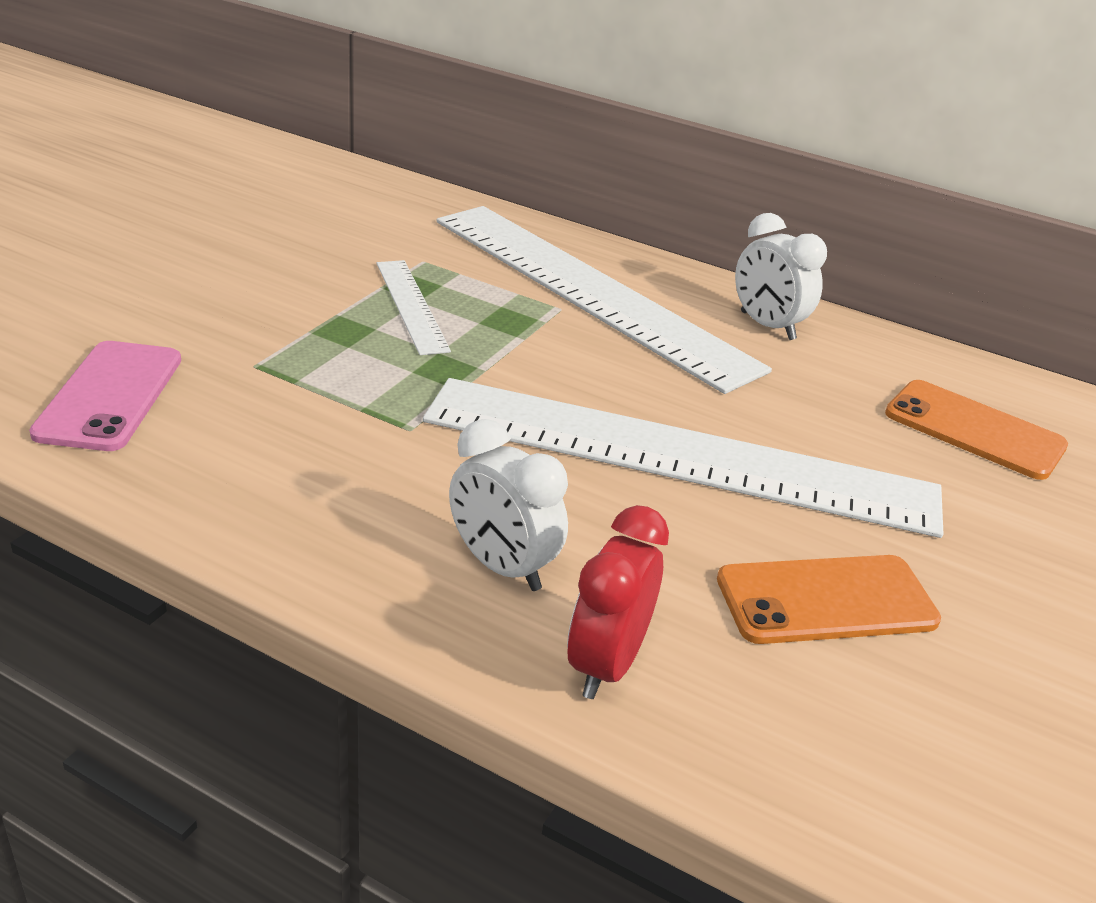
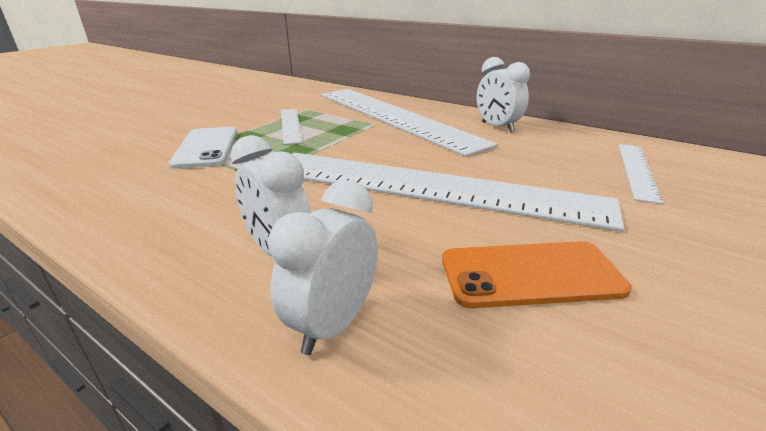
camera: 10 degrees right, 5 degrees down
pink phone [29,341,181,451] -> none
red clock [567,505,669,699] -> white clock [268,180,378,355]
orange phone [885,380,1068,480] -> white ruler [619,144,663,204]
none -> white phone [169,127,237,169]

